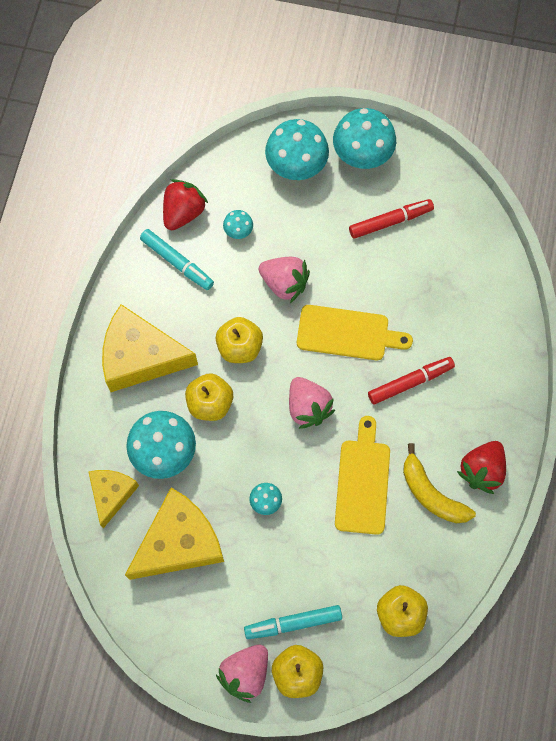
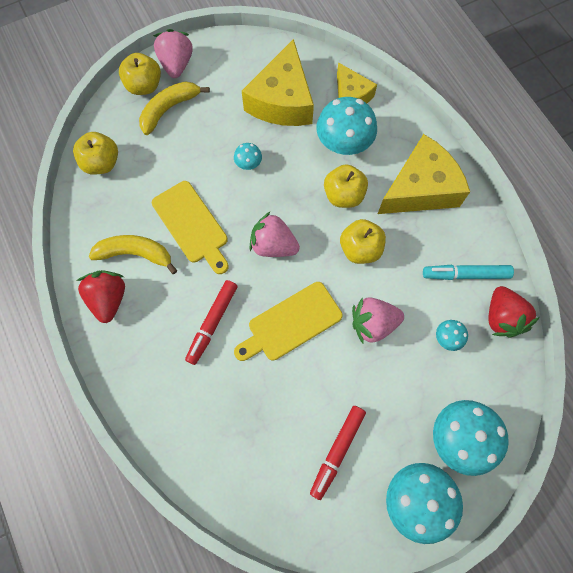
camera: 140 degrees right, 0 degrees up
turquoise marker [244,605,342,639] -> yellow banana [139,82,210,135]

